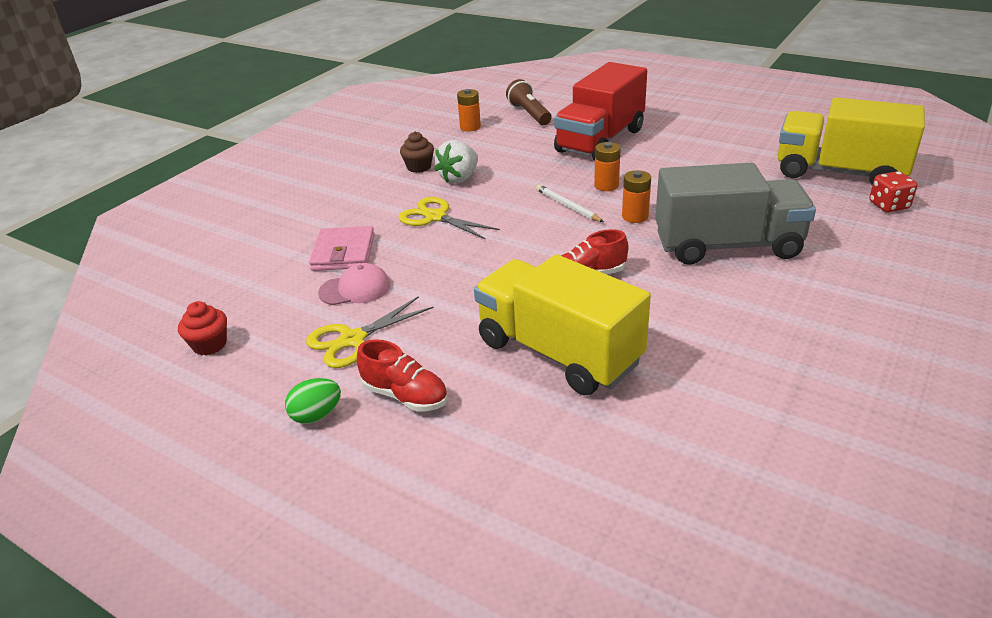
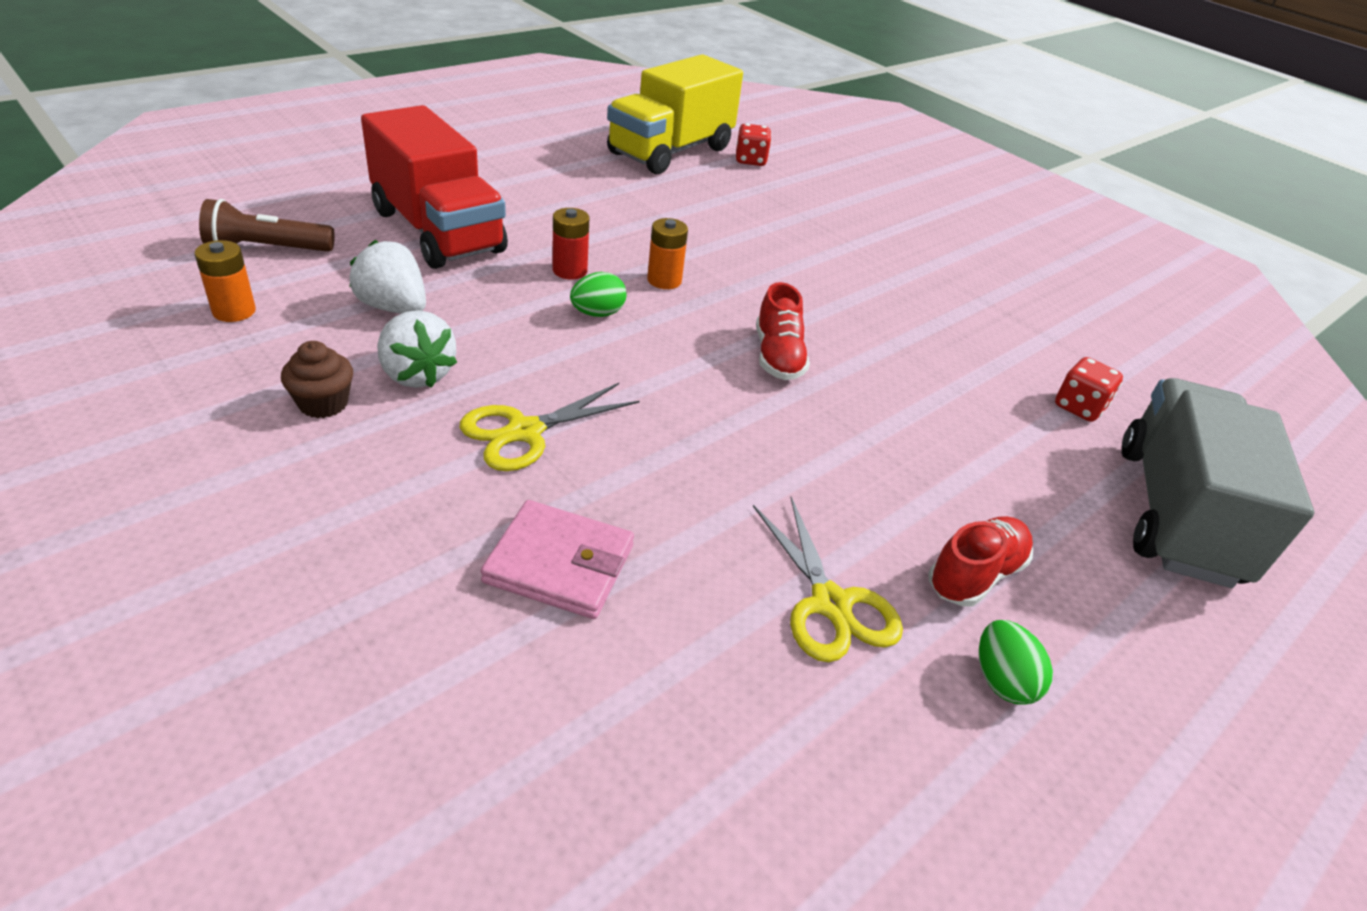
camera: 80 degrees left, 5 degrees up
red cupcake [178,301,227,356] -> none
pink cap [318,263,390,305] -> none
yellow truck [474,254,651,395] -> none
white pencil [536,185,604,222] -> green egg [570,272,626,317]
orange battery [594,142,621,191] -> red battery [552,208,590,280]
grey truck [655,163,816,265] -> grey truck moved to [1122,378,1314,588]
none -> white strawberry [349,240,426,314]
none -> red dice [1055,357,1123,422]

